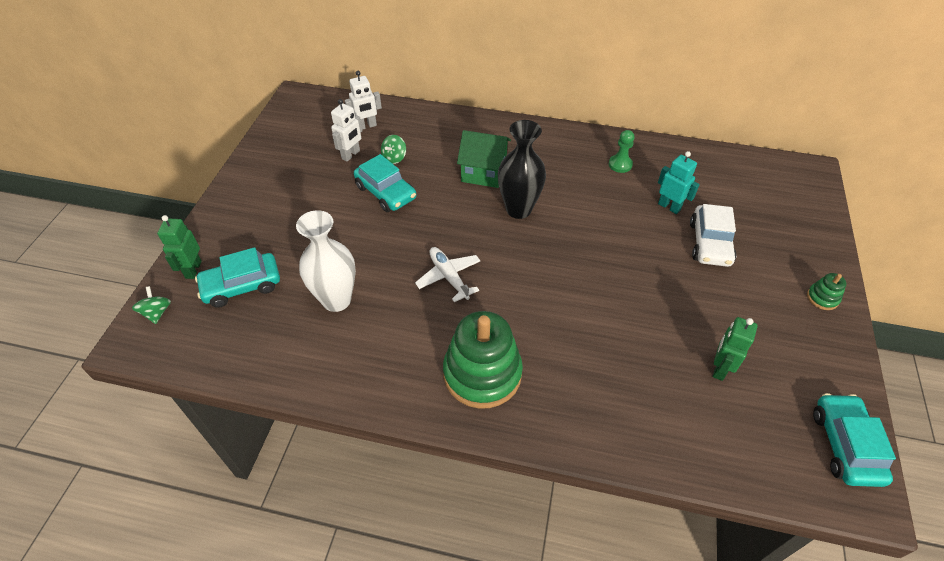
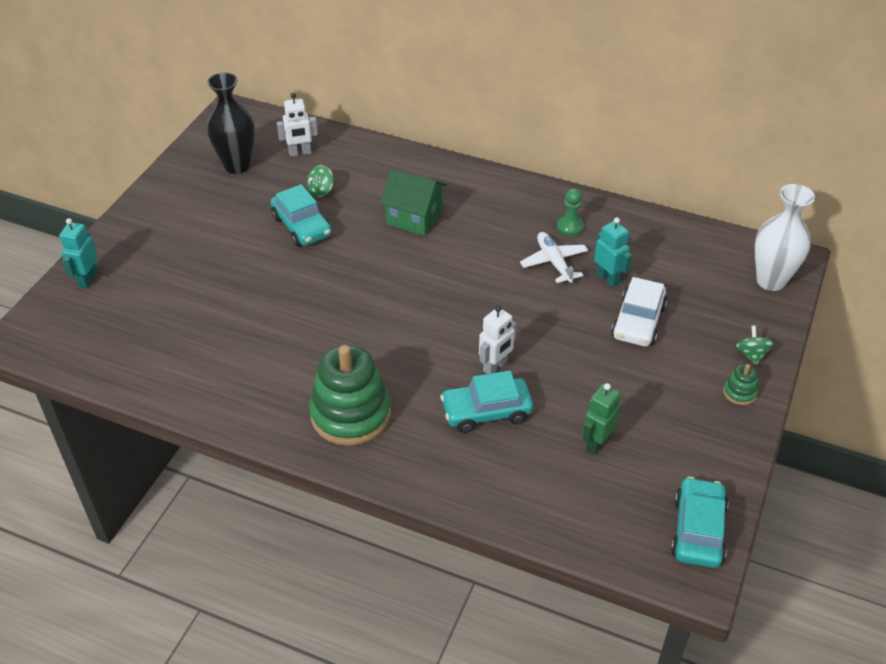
camera: 10 degrees right, 5 degrees down
green spinning top [132,286,171,324] -> green spinning top moved to [736,326,774,365]
green robot [157,215,202,279] -> turquoise robot [59,218,98,288]
turquoise car [195,247,280,308] -> turquoise car moved to [440,371,533,433]
white vase [296,210,356,312] -> white vase moved to [755,184,815,291]
white robot [331,99,362,162] -> white robot moved to [479,305,517,374]
white plane [415,247,481,302] -> white plane moved to [520,232,588,283]
black vase [498,120,546,219] -> black vase moved to [207,72,255,174]

